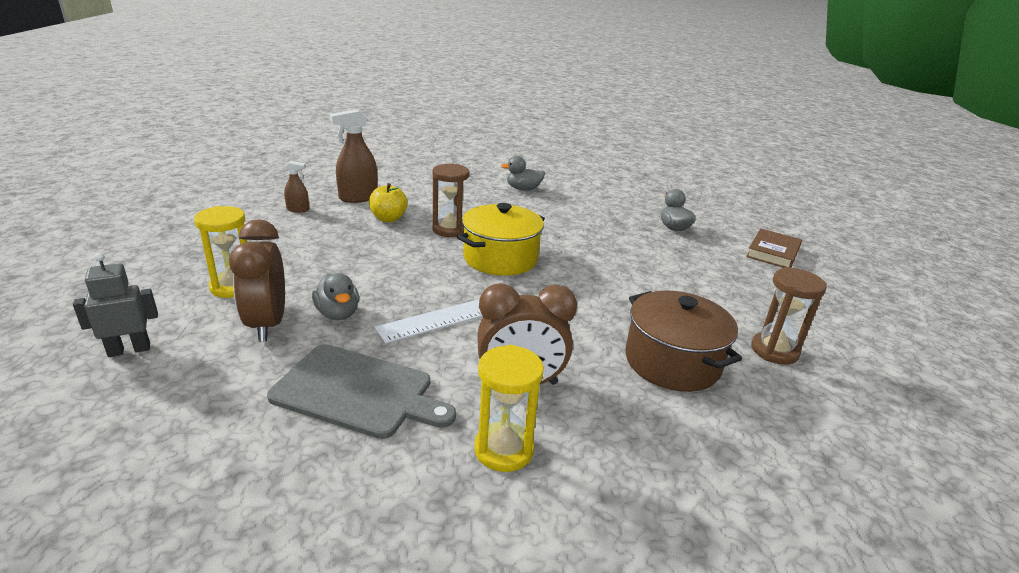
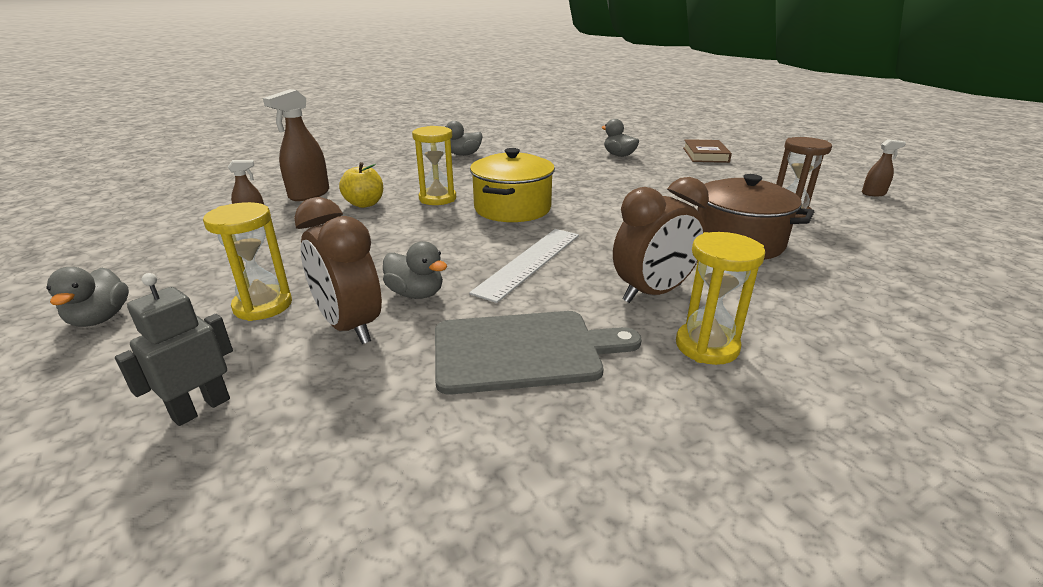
camera: 25 degrees left, 0 degrees up
brown hourglass [432,164,469,237] -> yellow hourglass [412,126,456,205]
none -> grey duck [47,267,129,327]
none -> brown spray bottle [862,139,906,196]

